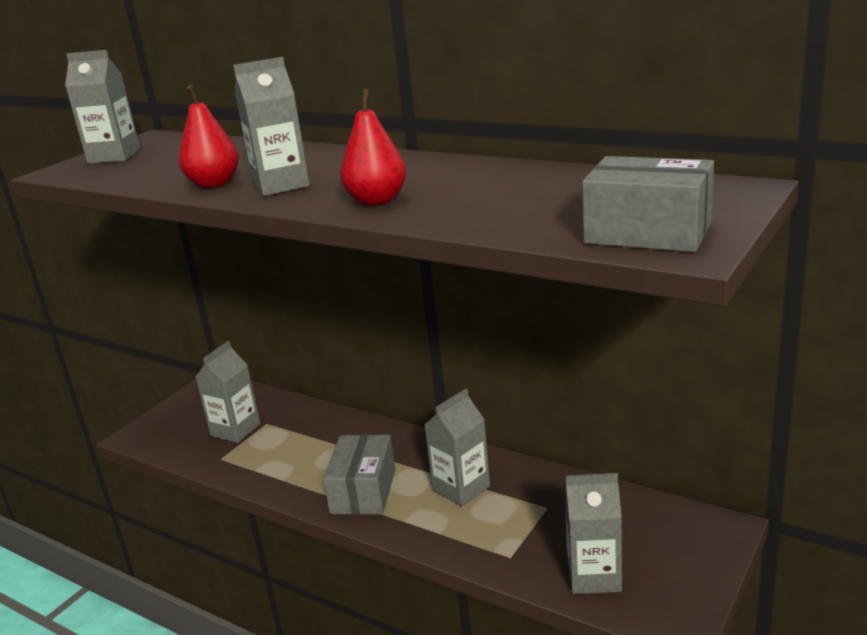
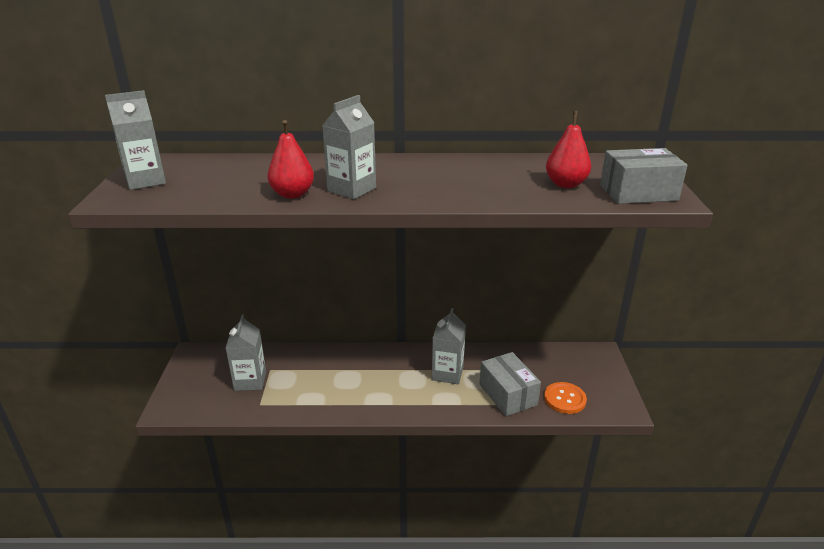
camera: 35 degrees left, 5 degrees up
grey box [323,434,395,515] -> grey box moved to [479,352,541,416]
red pear [340,89,406,205] -> red pear moved to [546,111,591,188]
grey carton [564,473,622,594] -> orange button [544,382,587,414]

